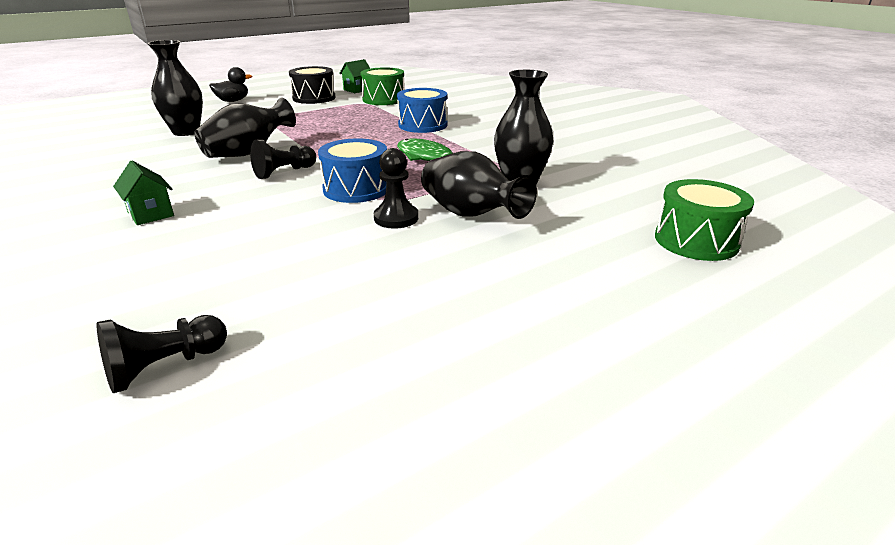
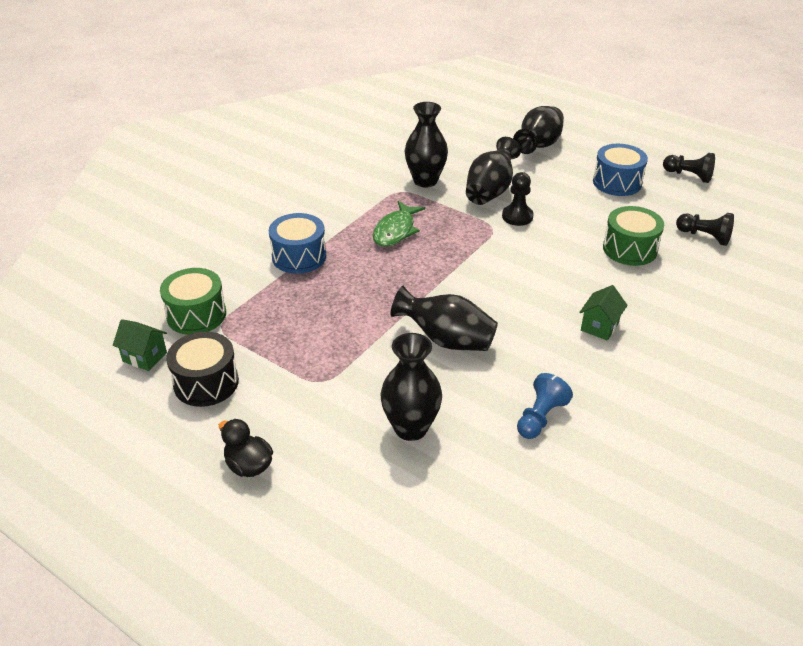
camera: 110 degrees left, 10 degrees up
black pawn [250,139,316,179] -> black pawn moved to [663,153,715,183]
blue drum [318,139,387,203] -> blue drum moved to [593,144,648,196]
green drum [655,179,754,261] -> green drum moved to [603,206,664,266]
none -> black vase [513,106,564,154]
none -> blue pawn [517,373,573,439]

